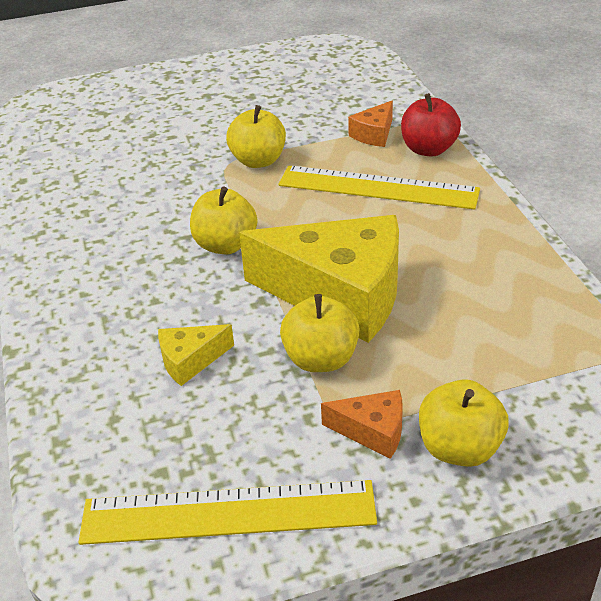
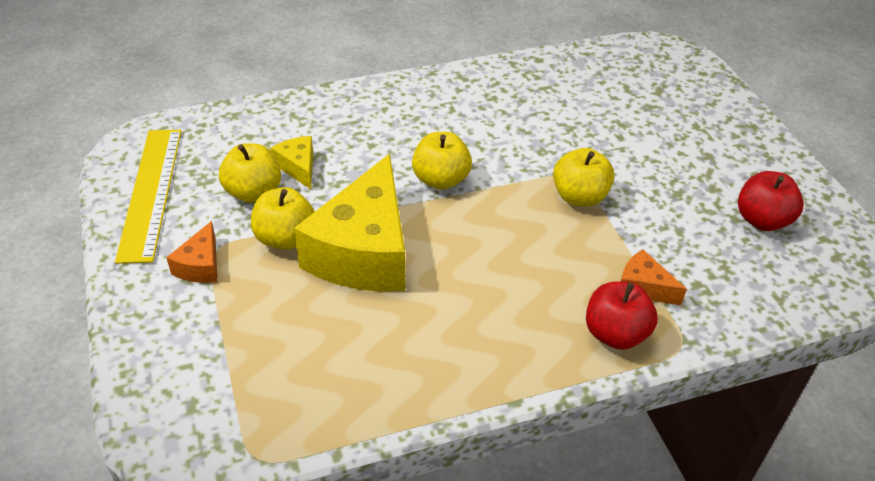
camera: 85 degrees right, 5 degrees up
yellow ruler [278,166,480,210] -> none
yellow apple [419,379,509,467] -> yellow apple moved to [219,143,281,203]
none -> red apple [738,171,804,231]

